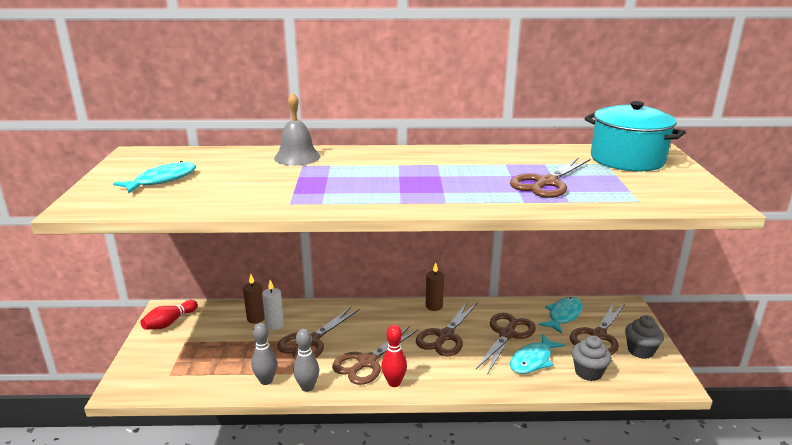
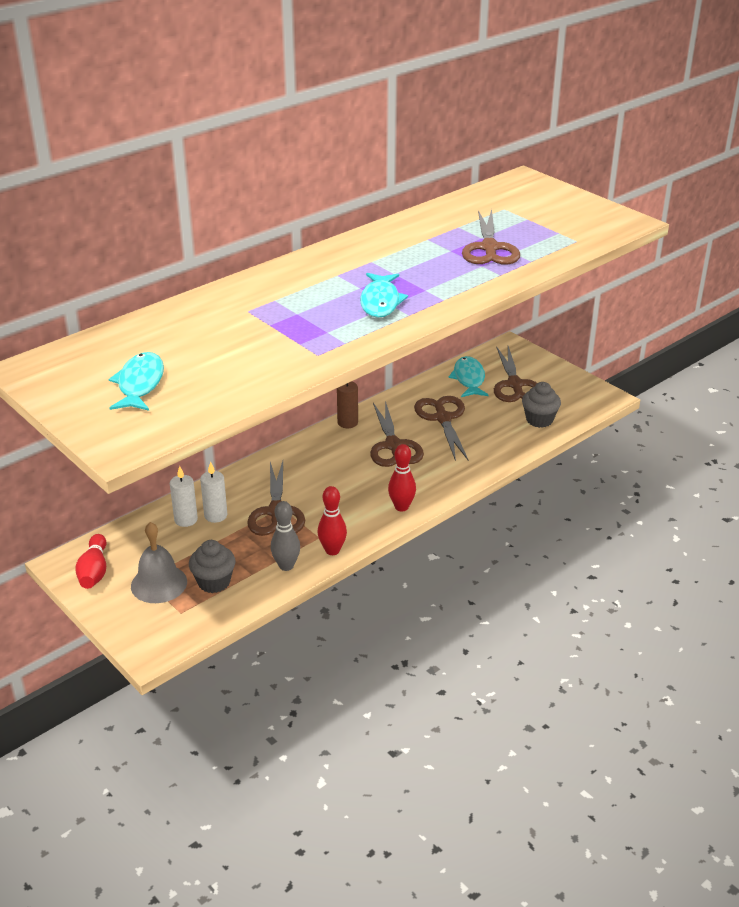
camera: 40 degrees left, 10 degrees up
brown candle [243,274,265,324] -> white candle [170,466,198,527]
grey bell [274,92,320,166] -> grey bell moved to [131,522,187,603]
grey bowling pin [293,329,319,392] -> red bowling pin [318,486,347,555]
brown scissors [332,326,418,385] -> none
turquoise fish [510,334,565,374] -> turquoise fish moved to [360,273,408,318]
turquoise pot [584,101,686,171] -> none
grey cupcake [625,315,664,359] -> grey cupcake moved to [189,540,235,593]

